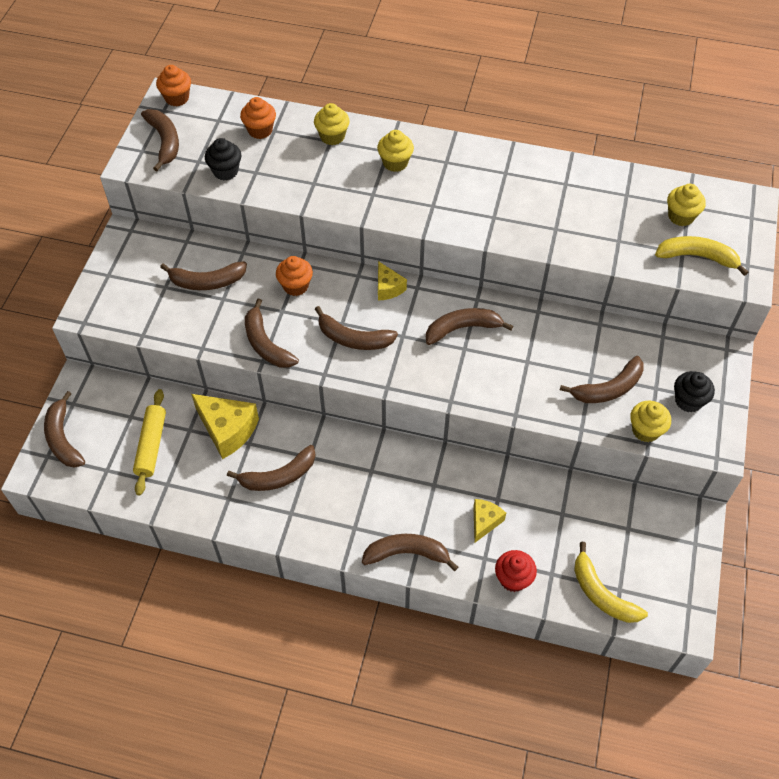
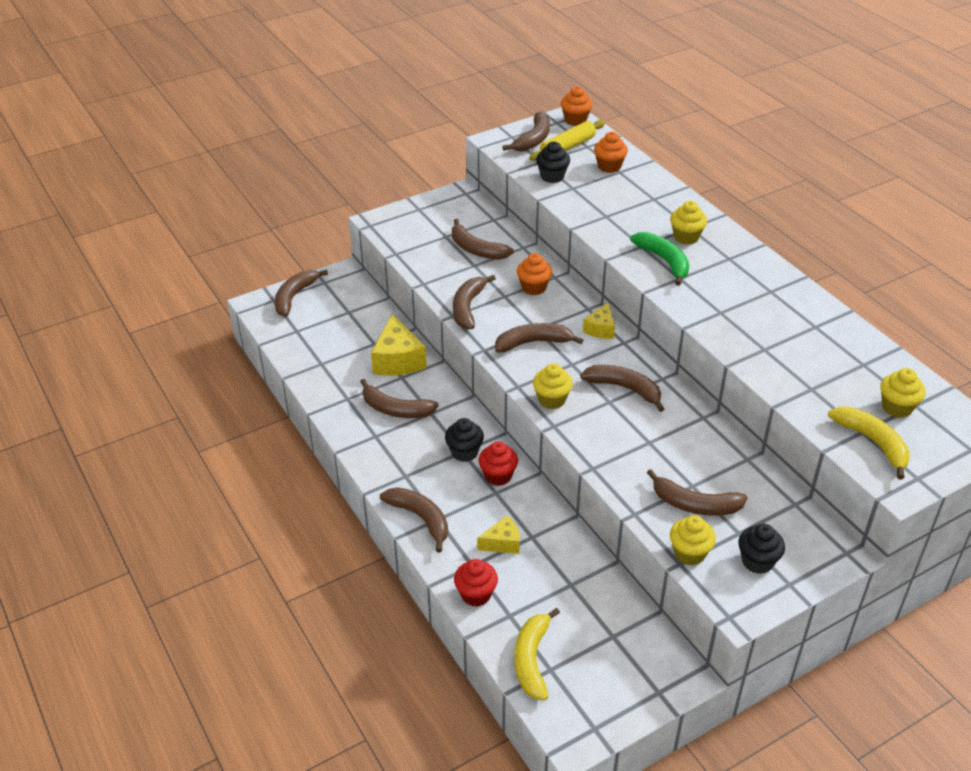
camera: 45 degrees right, 15 degrees down
yellow rolling pin [133,389,166,496] -> yellow rolling pin moved to [529,120,605,161]
yellow cupcake [314,103,350,145] -> yellow cupcake moved to [533,363,573,409]
brown banana [315,306,398,350] -> brown banana turned 105 degrees clockwise [495,323,583,353]
none -> black cupcake [445,418,484,462]
none -> red cupcake [478,441,518,486]
none -> green banana [630,232,689,286]

